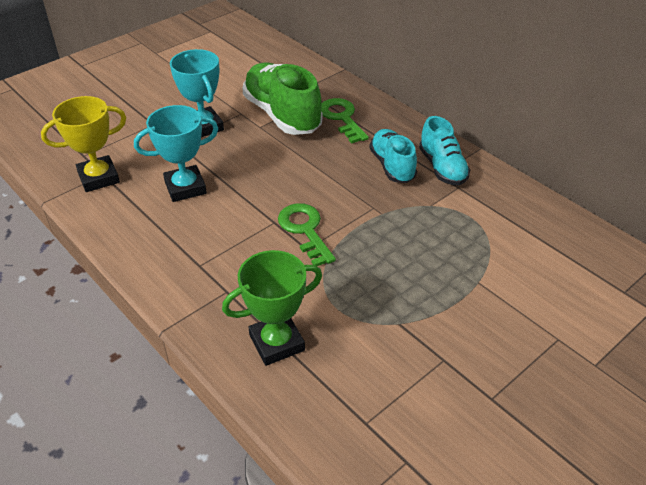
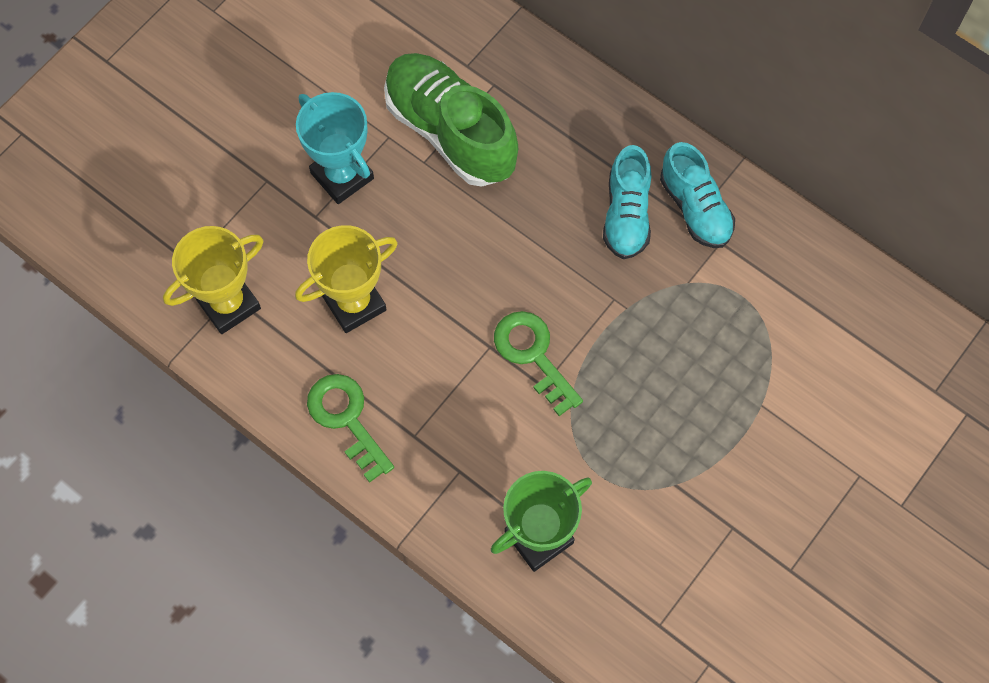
camera: 10 degrees left, 25 degrees up
turquoise trophy [134,105,218,202] -> yellow trophy [295,225,398,333]
green key [321,98,369,144] -> green key moved to [307,374,394,483]
turquoise shoe [369,129,417,183] -> turquoise shoe turned 150 degrees counterclockwise [603,145,651,259]

